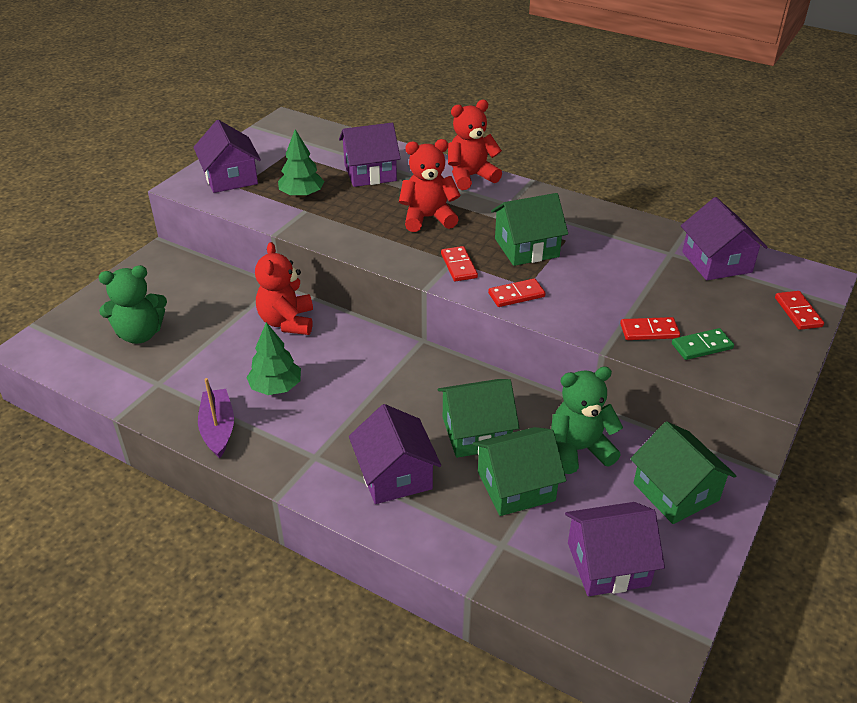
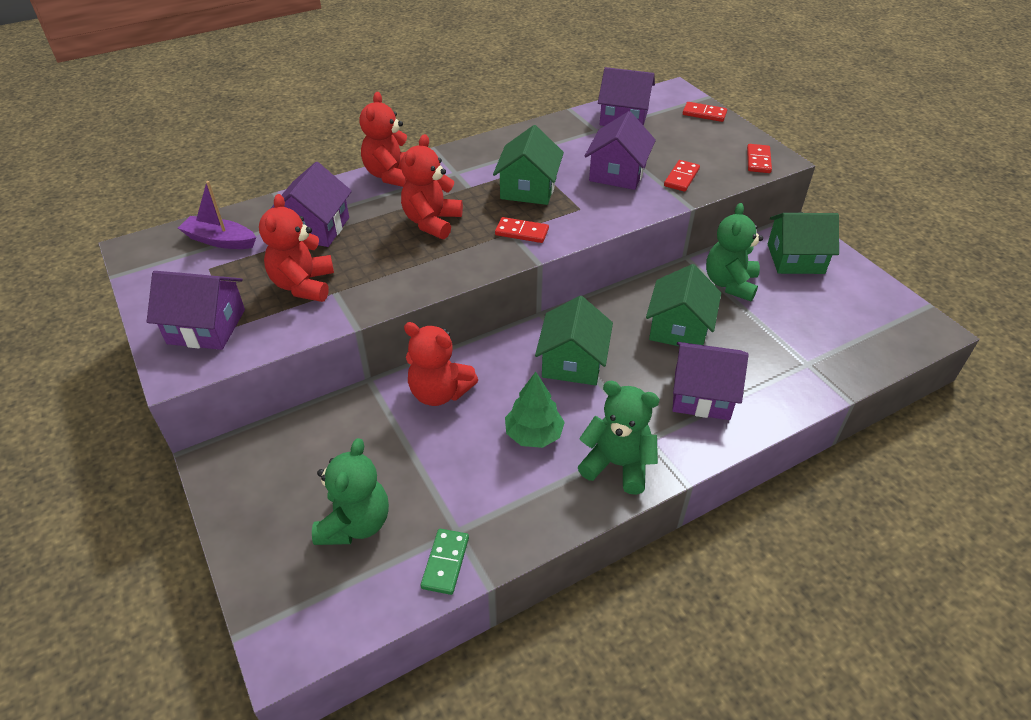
camera: 60 degrees left, 5 degrees up
purple boat [198,378,234,458] -> purple boat moved to [178,181,256,249]
green tree [278,129,325,198] -> red teddy bear [259,194,334,302]
green house [473,427,566,516] -> green house moved to [535,296,613,385]
red domino [488,278,545,307] -> red domino moved to [747,144,772,173]
purple house [565,502,665,596] -> purple house moved to [585,111,656,190]
green domino [672,328,734,360] -> green domino moved to [421,529,469,595]
none -> green teddy bear [578,381,660,495]

